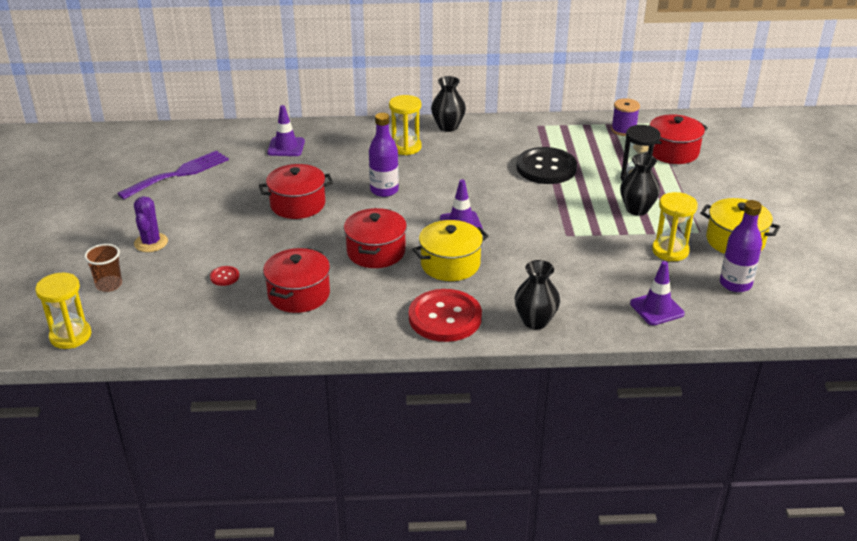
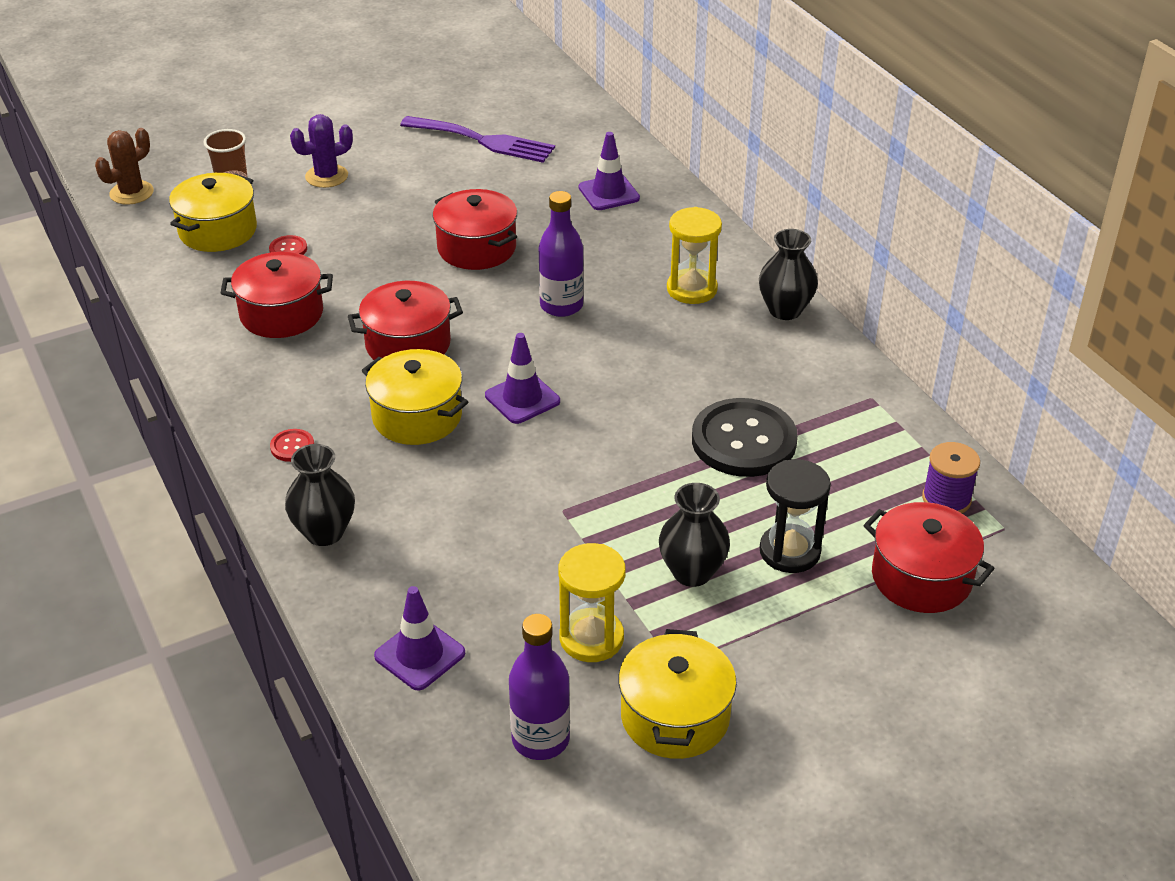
camera: 65 degrees right, 5 degrees up
yellow hourglass [35,273,91,349] -> brown cactus [95,128,154,205]
red button [409,289,482,342] -> red button [270,429,314,462], size x0.41
none -> yellow pot [169,173,257,252]

